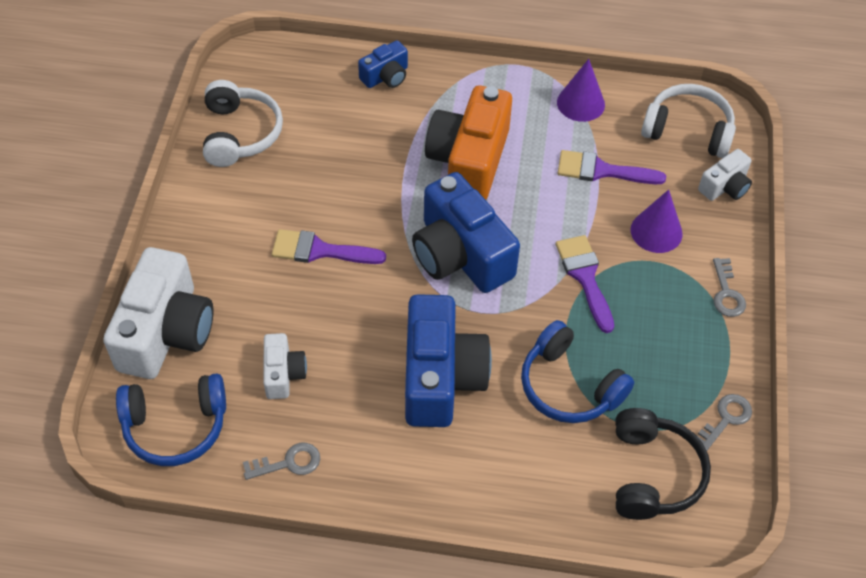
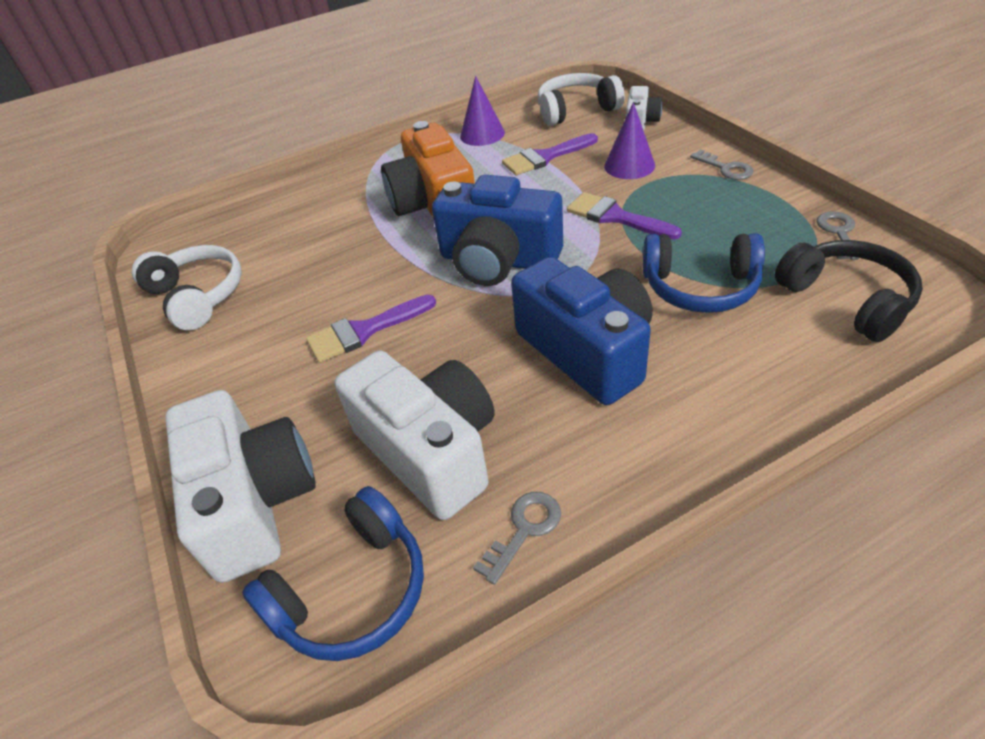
camera: 30 degrees left, 10 degrees down
white camera [263,333,307,399] -> white camera [334,350,495,520], size x2.00
blue camera [358,40,408,88] -> none

